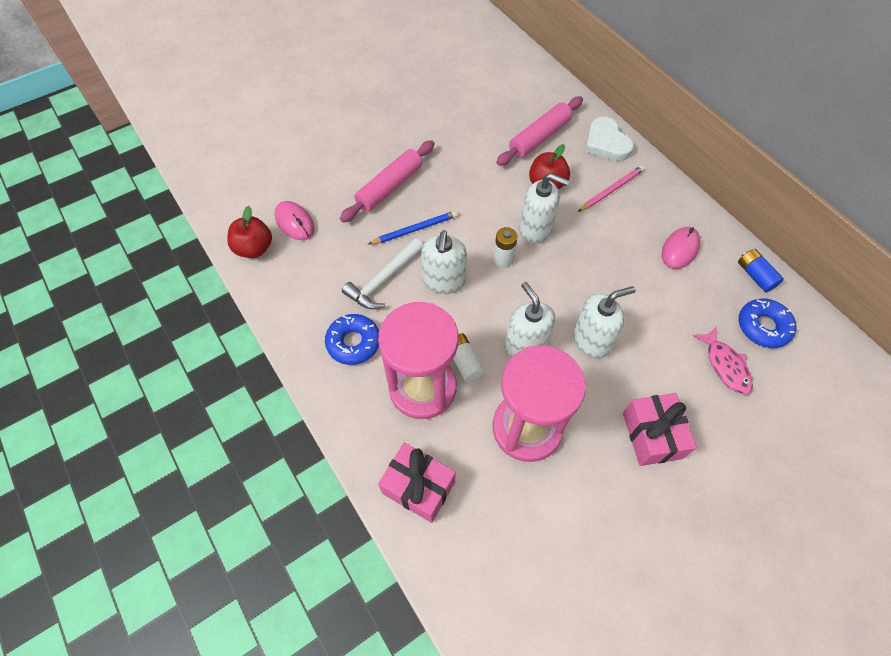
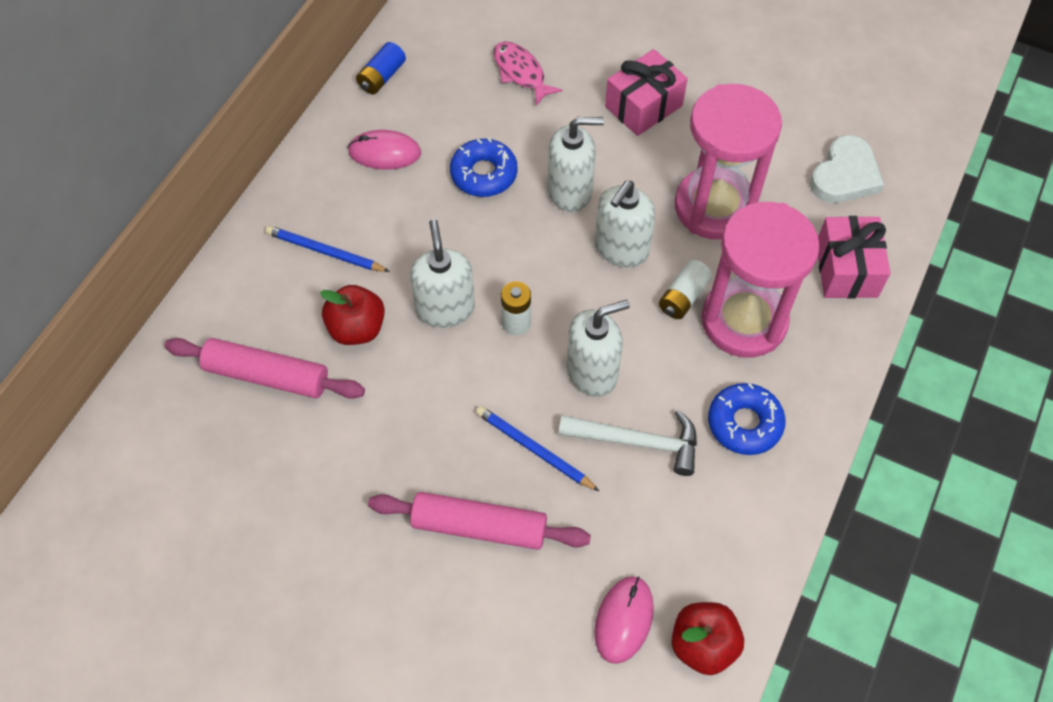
camera: 120 degrees left, 0 degrees up
white soap dispenser [573,286,636,359] -> white soap dispenser turned 135 degrees clockwise [548,117,604,212]
pink pencil [578,165,645,212] -> blue pencil [265,226,390,272]
white heart [585,117,634,161] -> white heart moved to [810,135,884,203]
pink fish [692,326,753,395] -> pink fish turned 75 degrees counterclockwise [493,41,563,106]
blue donut [739,299,796,348] -> blue donut moved to [450,137,518,197]

